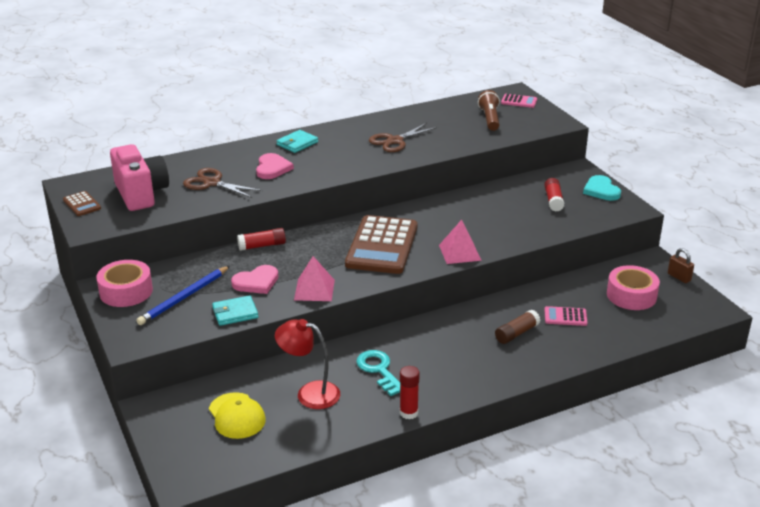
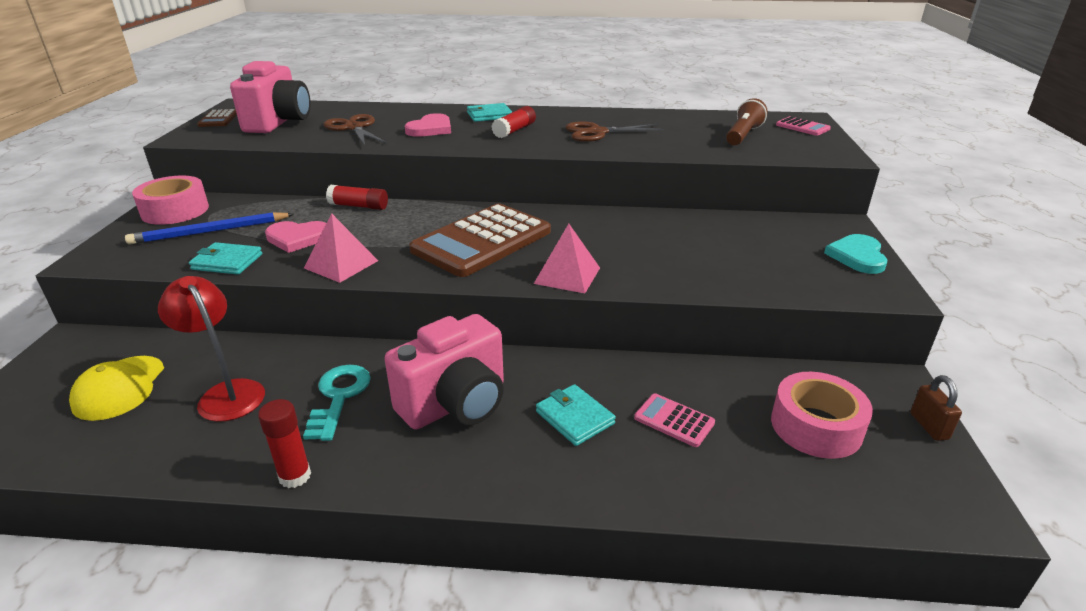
camera: 30 degrees right, 0 degrees up
brown glue stick [495,310,540,344] -> turquoise wallet [536,384,616,446]
red glue stick [544,178,565,212] -> red glue stick moved to [492,106,536,138]
none -> pink camera [384,314,504,429]

